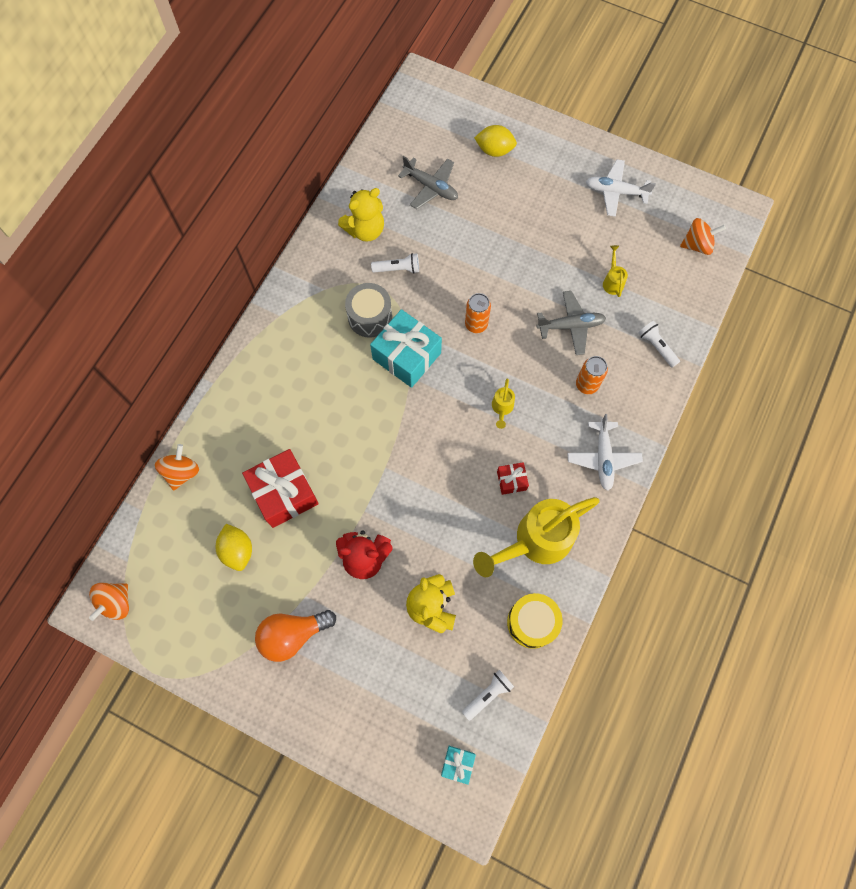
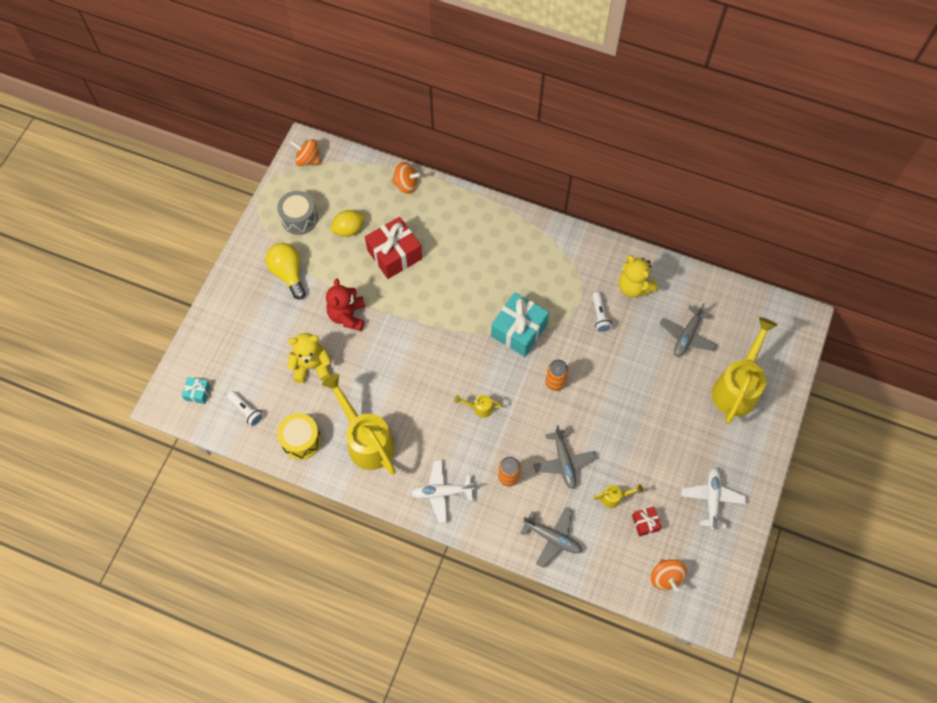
camera: 85 degrees right, 5 degrees down
orange light bulb [255,610,336,662] -> yellow light bulb [265,243,306,299]
grey drum [345,283,392,338] -> grey drum moved to [277,191,318,235]
yellow lemon [474,125,517,157] -> yellow watering can [712,317,777,424]
red gift [497,462,529,495] -> red gift moved to [632,507,662,536]
white flashlight [638,321,680,368] -> grey plane [520,507,582,568]

